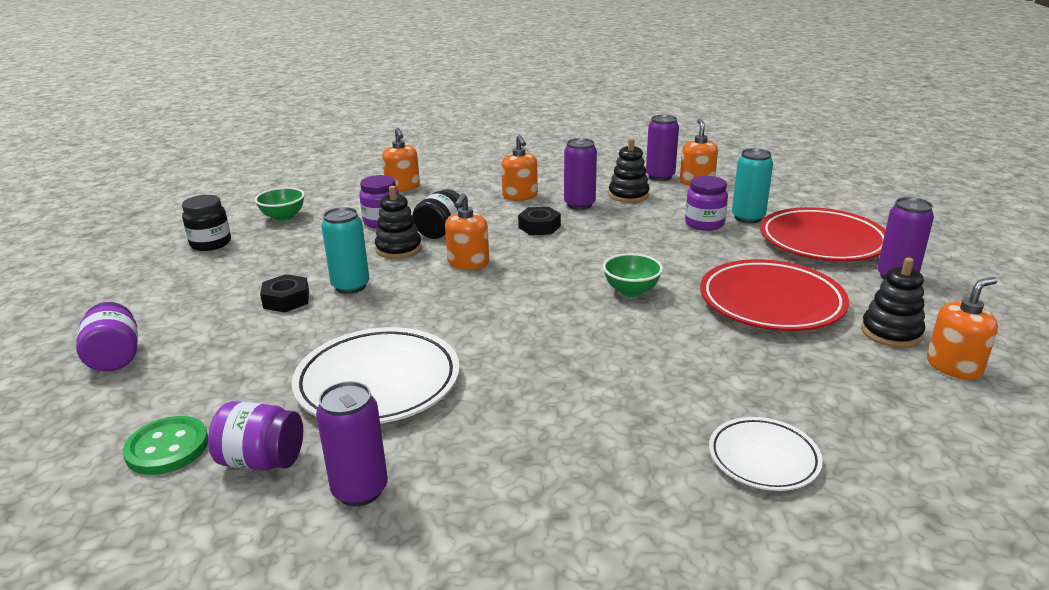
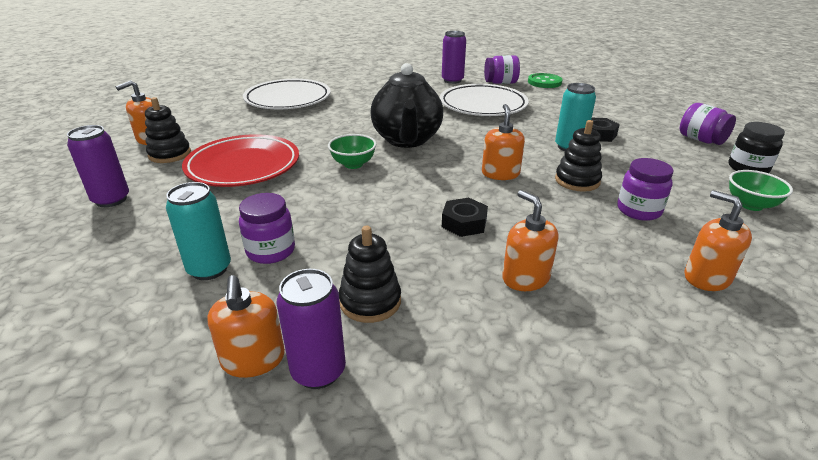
camera: 165 degrees right, 5 degrees up
purple jar [76,302,138,371] -> purple jar moved to [680,103,736,145]
black jar [413,189,462,239] -> none
purple can [564,138,597,210] -> none
white plate [709,417,823,491] -> white plate [243,79,331,109], size x1.75
red plate [760,207,885,261] -> none
none -> black teapot [370,63,443,148]

